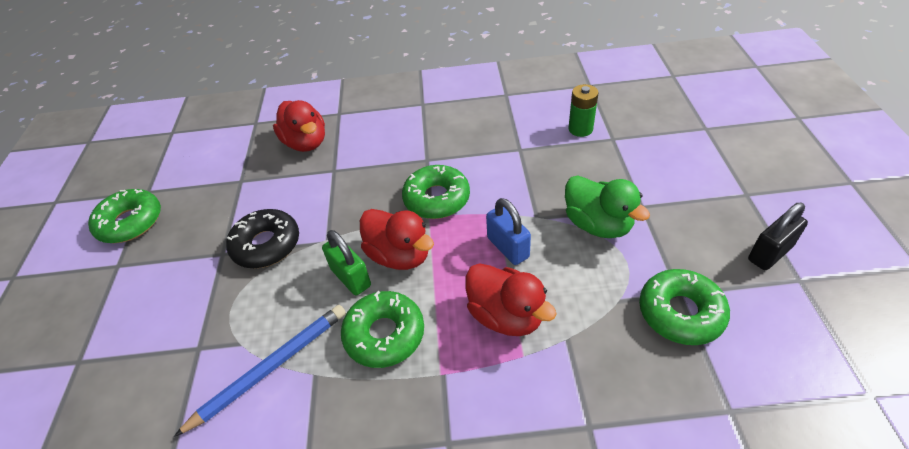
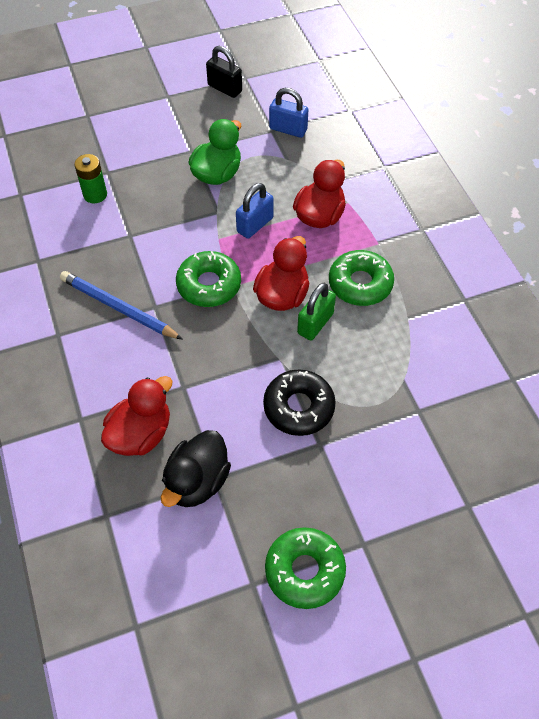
camera: 110 degrees left, 10 degrees up
blue pencil [174,305,346,437] -> blue pencil moved to [60,271,183,340]
green donut [639,269,730,345] -> blue padlock [269,88,309,138]
none -> black duck [161,430,231,507]

